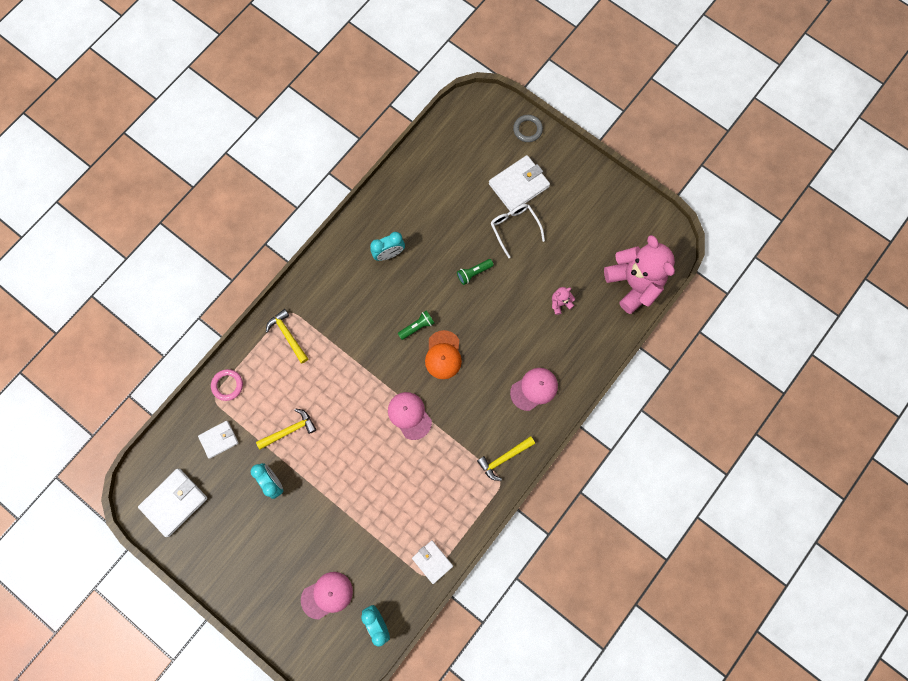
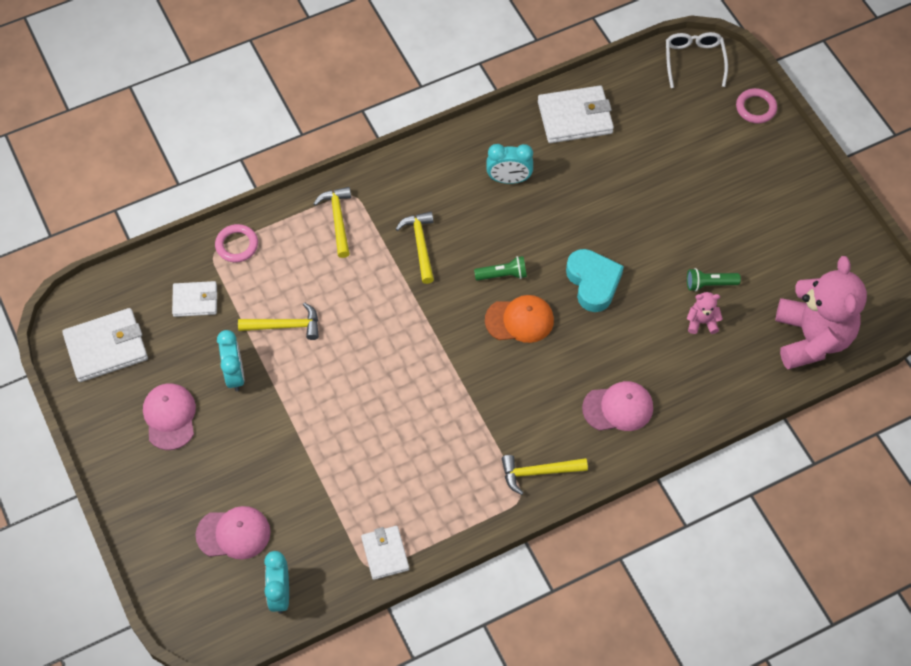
camera: 25 degrees right, 15 degrees down
pink cap [388,392,432,440] -> pink cap moved to [143,383,196,450]
orange cap [425,330,462,379] -> orange cap turned 120 degrees counterclockwise [485,295,554,343]
green flashlight [457,259,494,285] -> green flashlight moved to [687,268,741,291]
white wallet [489,155,550,212] -> white wallet moved to [538,86,614,143]
white glasses [491,204,545,258] -> white glasses moved to [666,32,728,88]
grey ring [513,115,543,142] -> pink ring [736,88,777,123]
none -> yellow hammer [396,212,434,284]
none -> turquoise heart [566,249,624,312]

